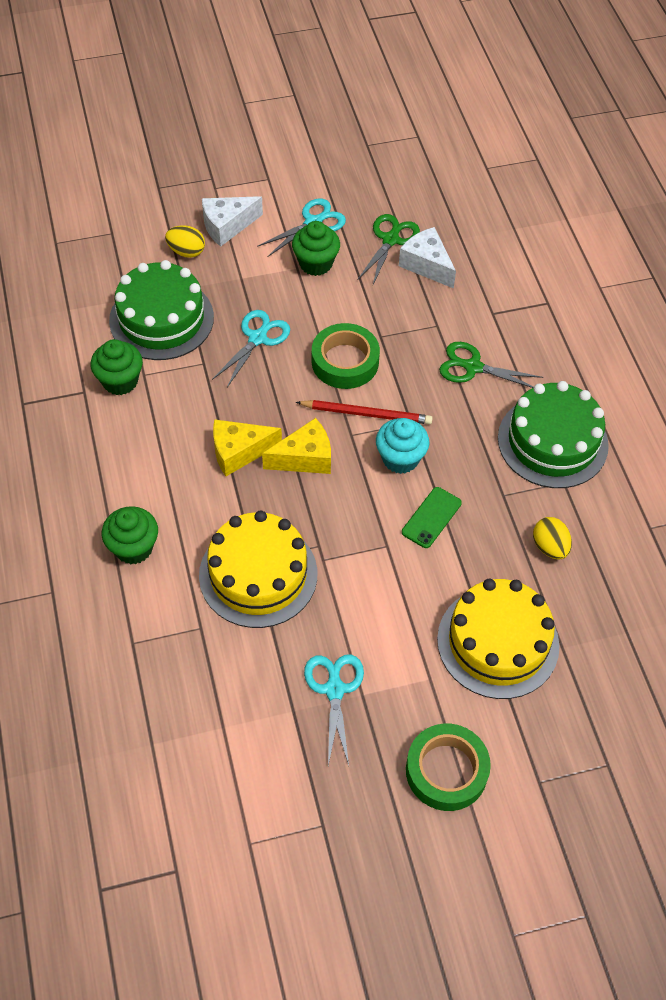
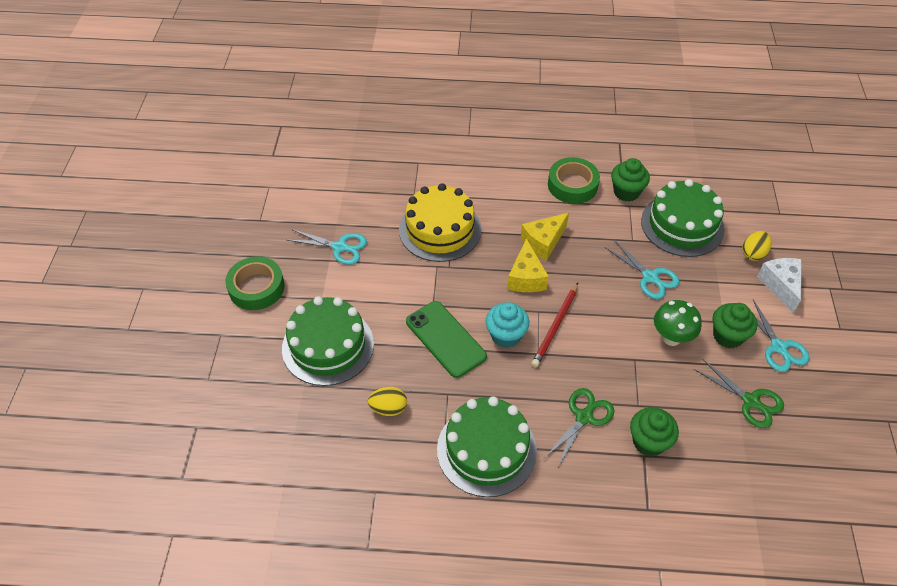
camera: 110 degrees right, 5 degrees down
green cupcake [102,506,158,564] -> green cupcake moved to [630,407,679,456]
yellow cheese [213,419,282,476] -> yellow cheese turned 135 degrees counterclockwise [521,213,569,260]
green tape [312,323,380,389] -> green tape moved to [548,157,600,204]
white cheese [399,227,456,288] -> none
green phone [402,487,462,548] -> green phone [406,301,487,378], size x1.63
yellow cake [437,579,559,699] -> green cake [282,296,374,386]
none -> green mushroom [654,300,702,346]

